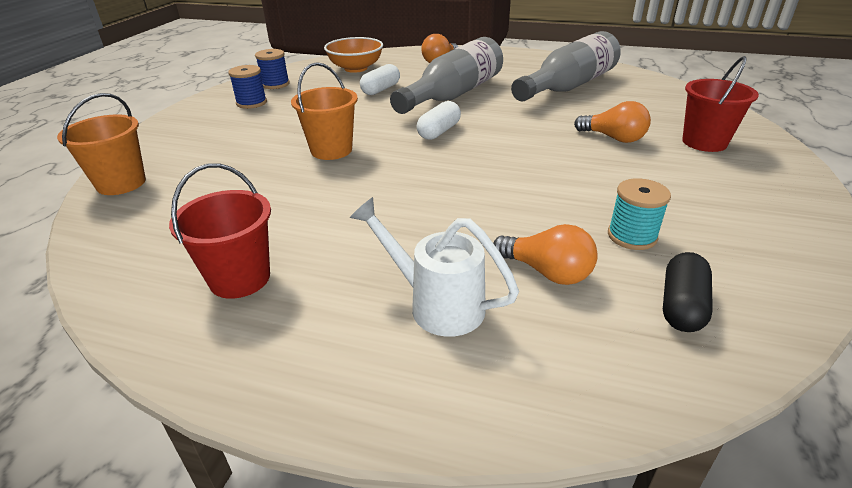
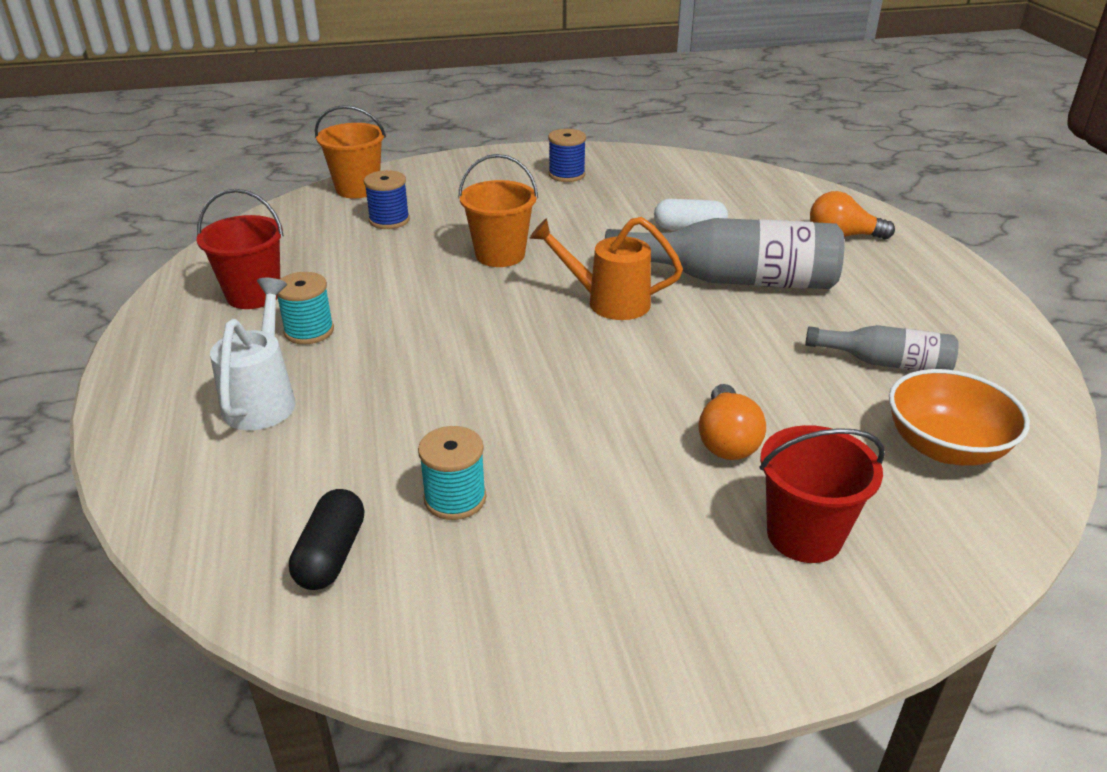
camera: 60 degrees right, 0 degrees up
blue spool [255,49,290,89] -> blue spool moved to [364,170,410,229]
orange bowl [324,37,383,73] -> orange bowl moved to [889,369,1030,466]
white capsule [416,101,461,140] -> orange watering can [530,217,683,320]
orange light bulb [493,224,598,285] -> none
grey bottle [511,31,621,101] -> grey bottle [805,325,959,371], size x0.54
black capsule [663,252,713,332] -> black capsule turned 75 degrees counterclockwise [289,489,364,590]
none -> turquoise spool [277,272,334,344]

